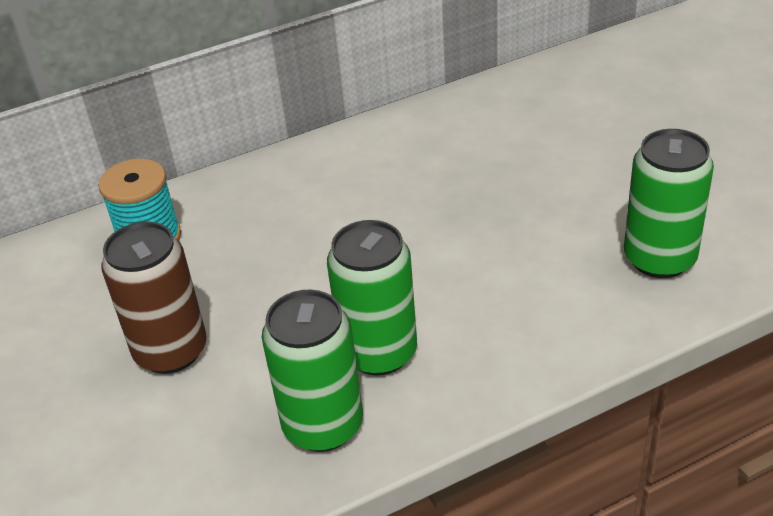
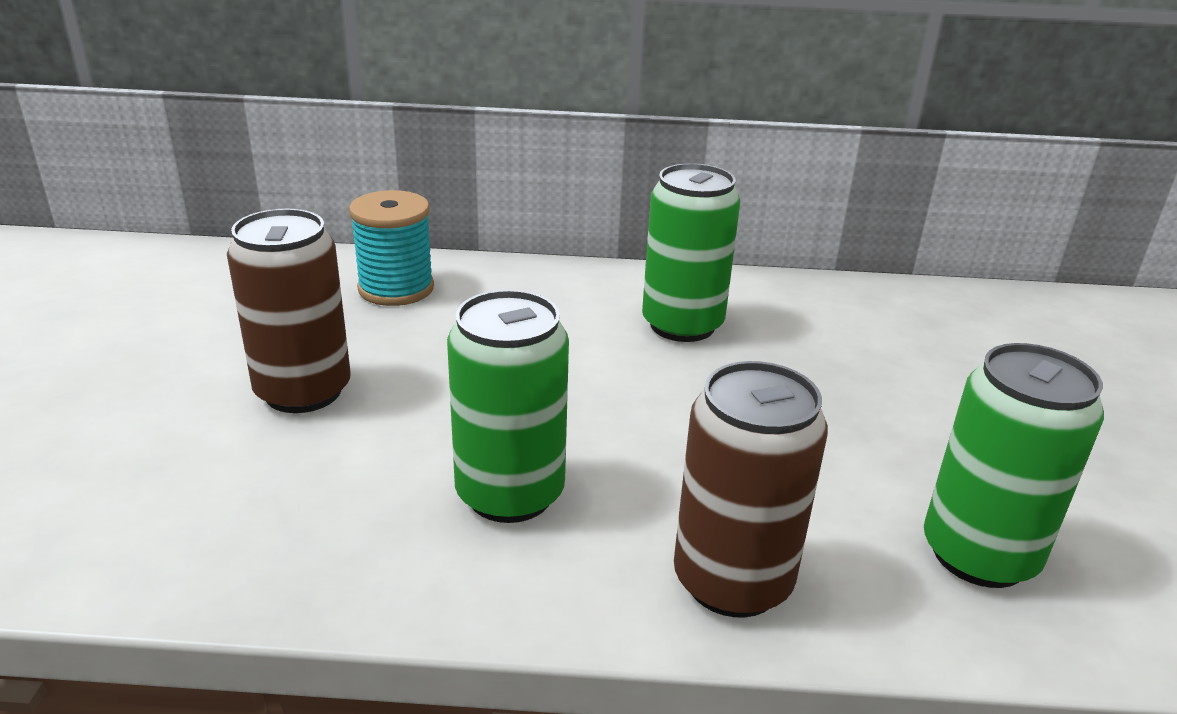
camera: 25 degrees right, 10 degrees down
green can [262,289,363,452] -> green can moved to [642,163,740,342]
none -> brown can [674,361,828,617]

